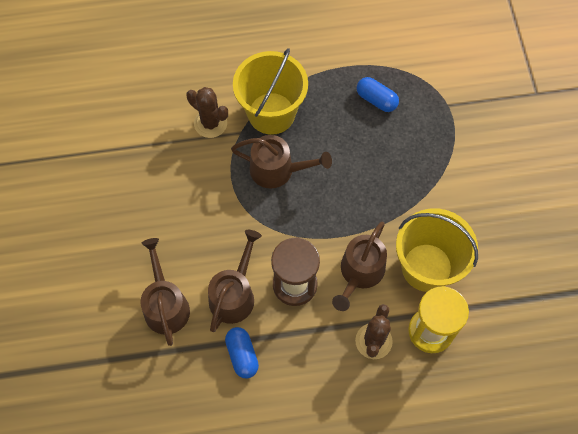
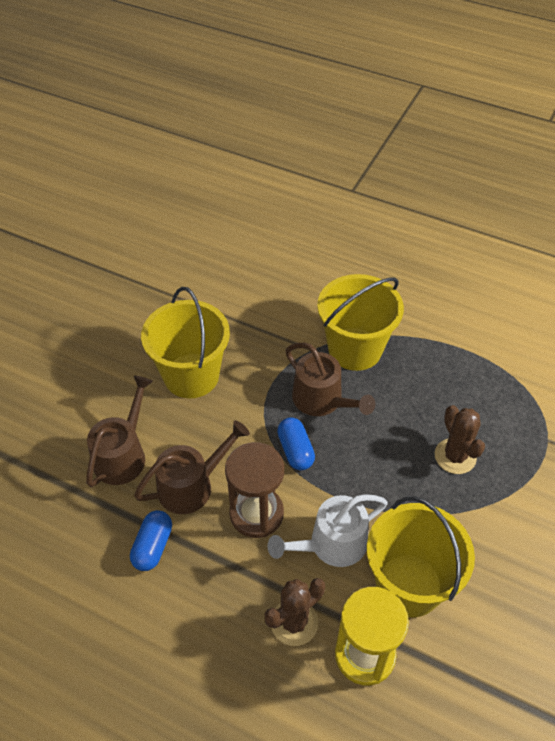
camera: 35 degrees right, 15 degrees down
brown cactus [186,87,228,138] -> brown cactus moved to [435,405,485,474]
brown watering can [332,221,387,311] -> white watering can [268,494,388,567]
blue capsule [357,77,399,112] -> blue capsule moved to [277,417,315,470]
none -> yellow bucket [141,287,230,398]

